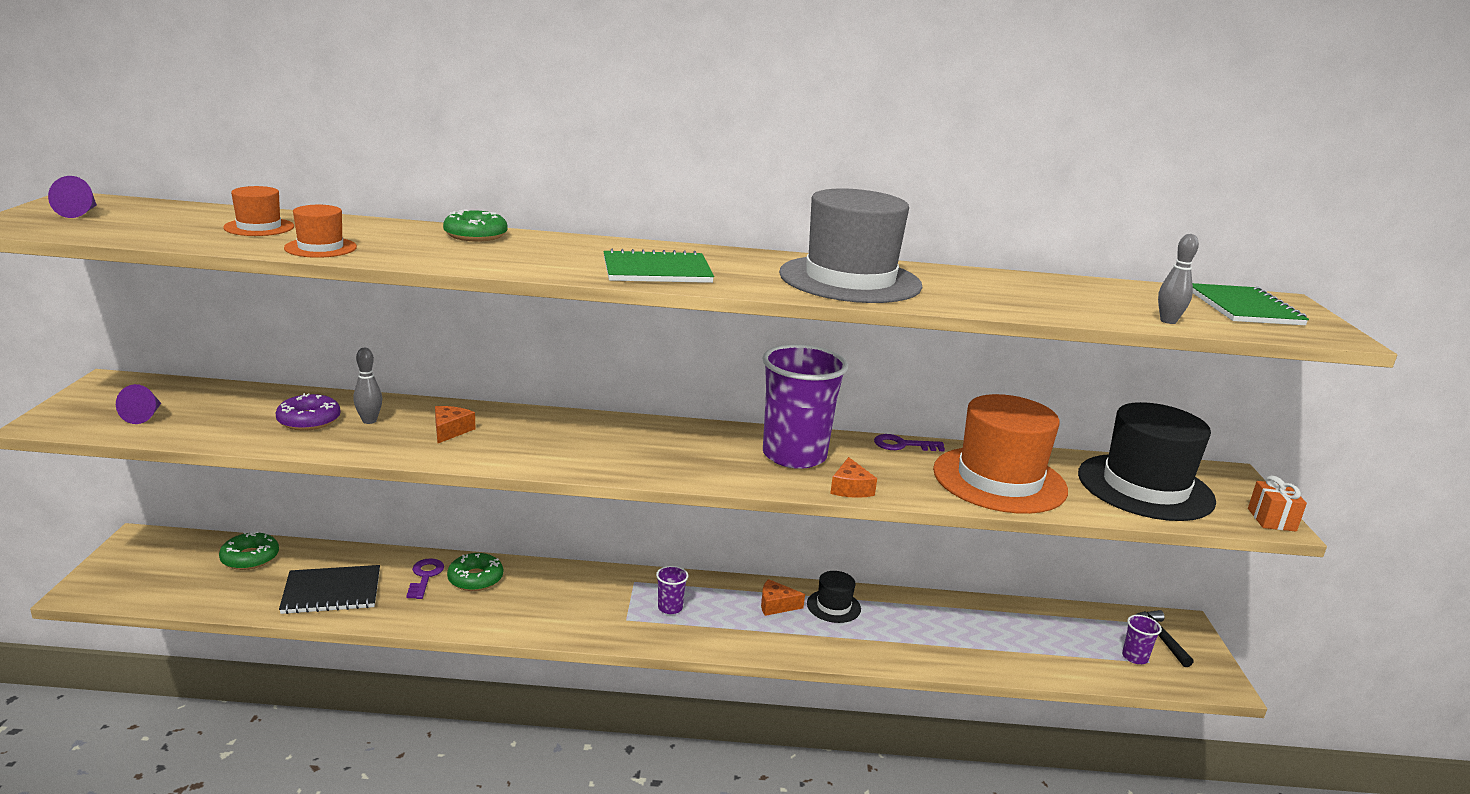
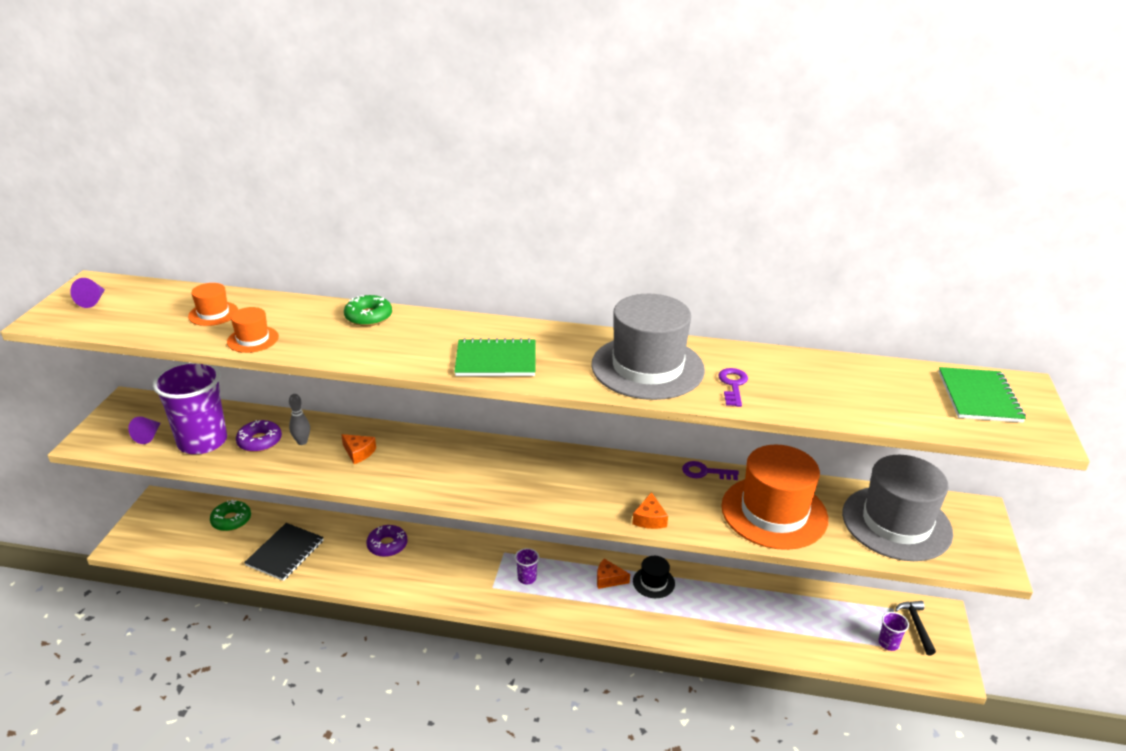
camera: 10 degrees right, 10 degrees up
black notebook [279,565,380,614] -> black notebook turned 60 degrees counterclockwise [244,523,324,581]
purple key [406,558,444,599] -> purple key moved to [718,368,748,407]
orange cheese [435,406,475,443] -> orange cheese turned 105 degrees clockwise [341,434,376,464]
green donut [447,553,503,591] -> purple donut [366,525,407,557]
purple cup [762,344,848,469] -> purple cup moved to [152,362,227,454]
black hat [1078,402,1216,521] -> grey hat [842,455,953,561]
grey bowling pin [1158,234,1199,324] -> none
orange gift [1248,476,1307,532] -> none

